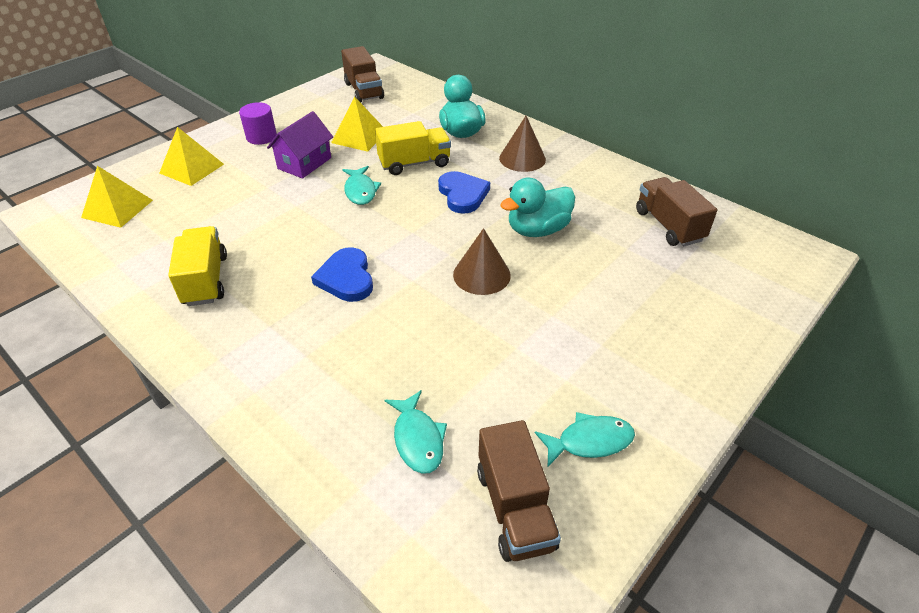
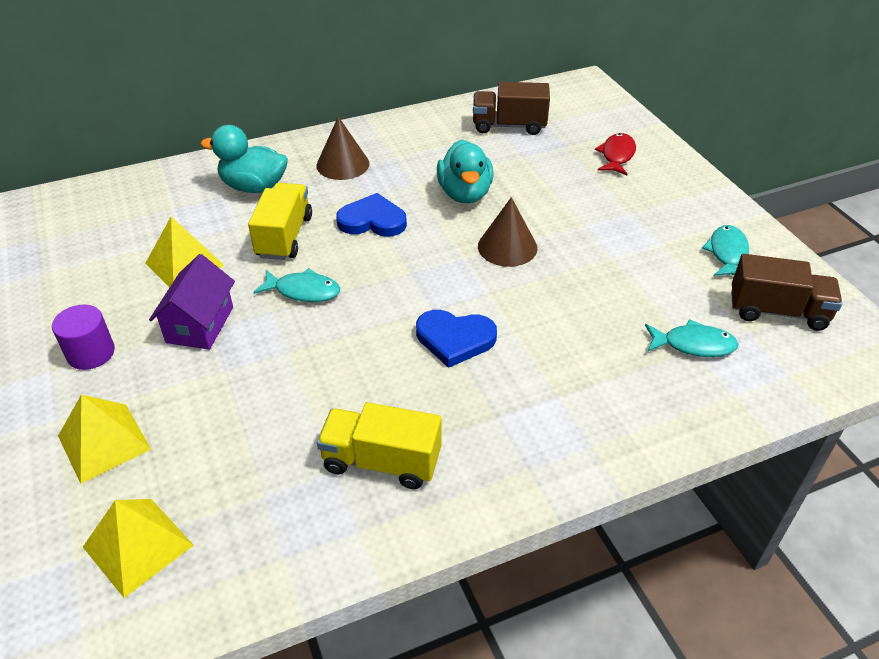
camera: 65 degrees left, 0 degrees up
purple house [267,111,333,179] -> purple house turned 45 degrees clockwise [149,254,235,350]
brown truck [341,46,384,103] -> none
none -> red fish [595,133,636,175]

